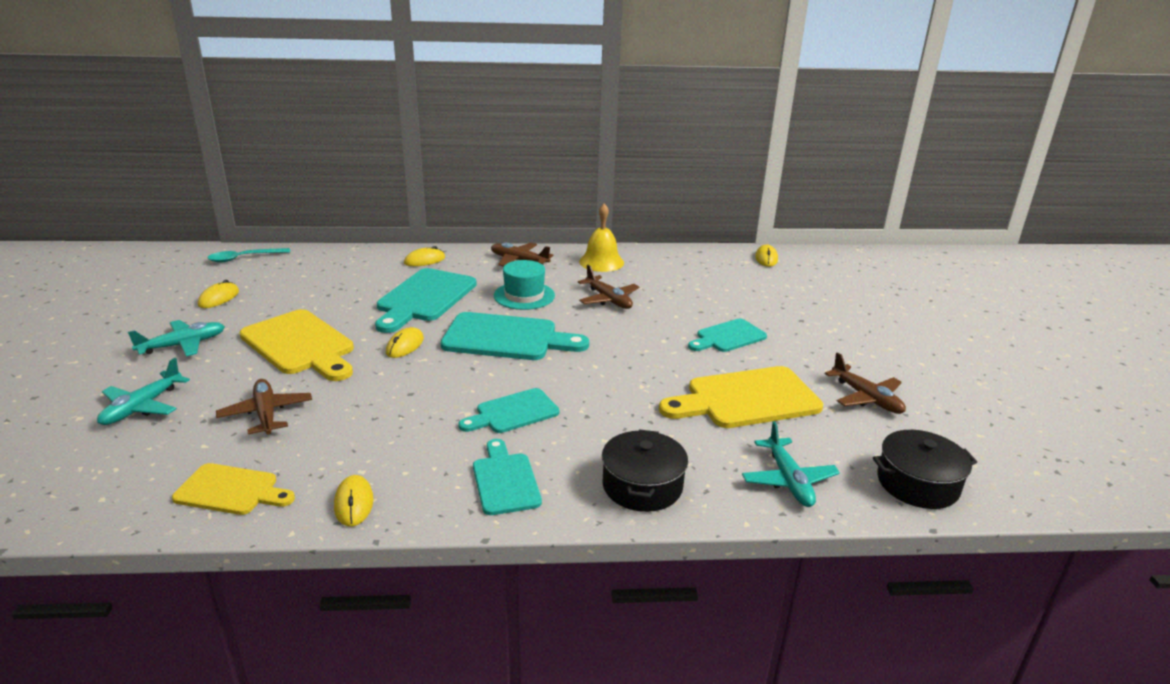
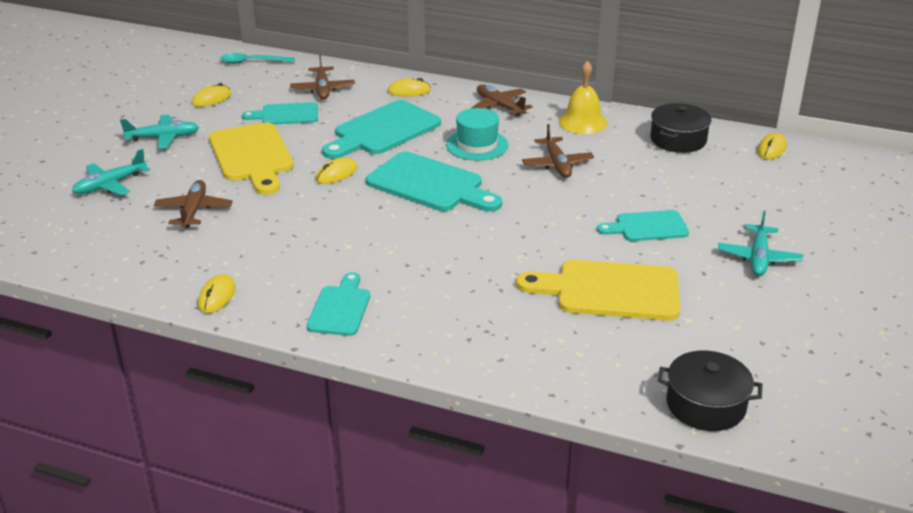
camera: 25 degrees right, 5 degrees up
yellow cutting board [172,463,295,515] -> none
turquoise cutting board [458,388,559,433] -> turquoise cutting board moved to [242,102,318,125]
black pot [602,430,688,512] -> black pot moved to [650,103,712,153]
turquoise plane [742,421,840,507] -> turquoise plane moved to [718,211,803,276]
brown plane [825,352,906,414] -> brown plane moved to [290,54,355,100]

